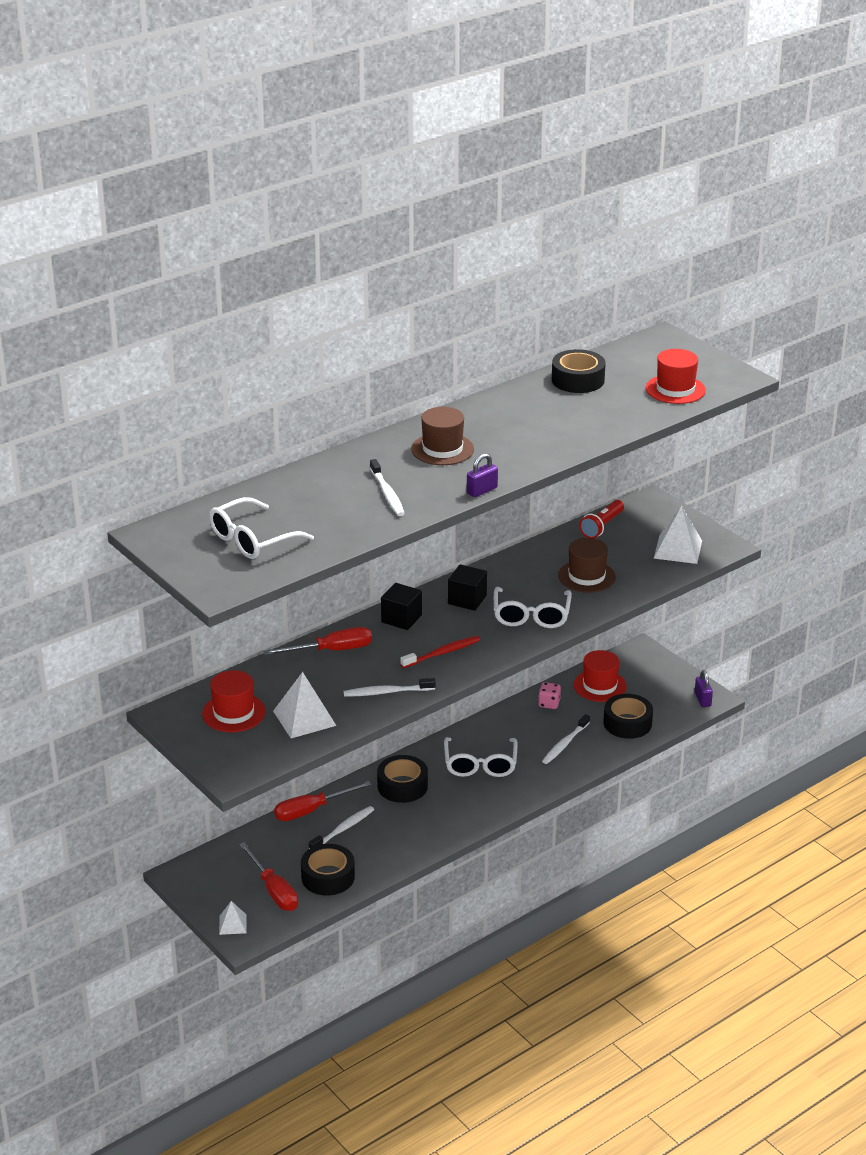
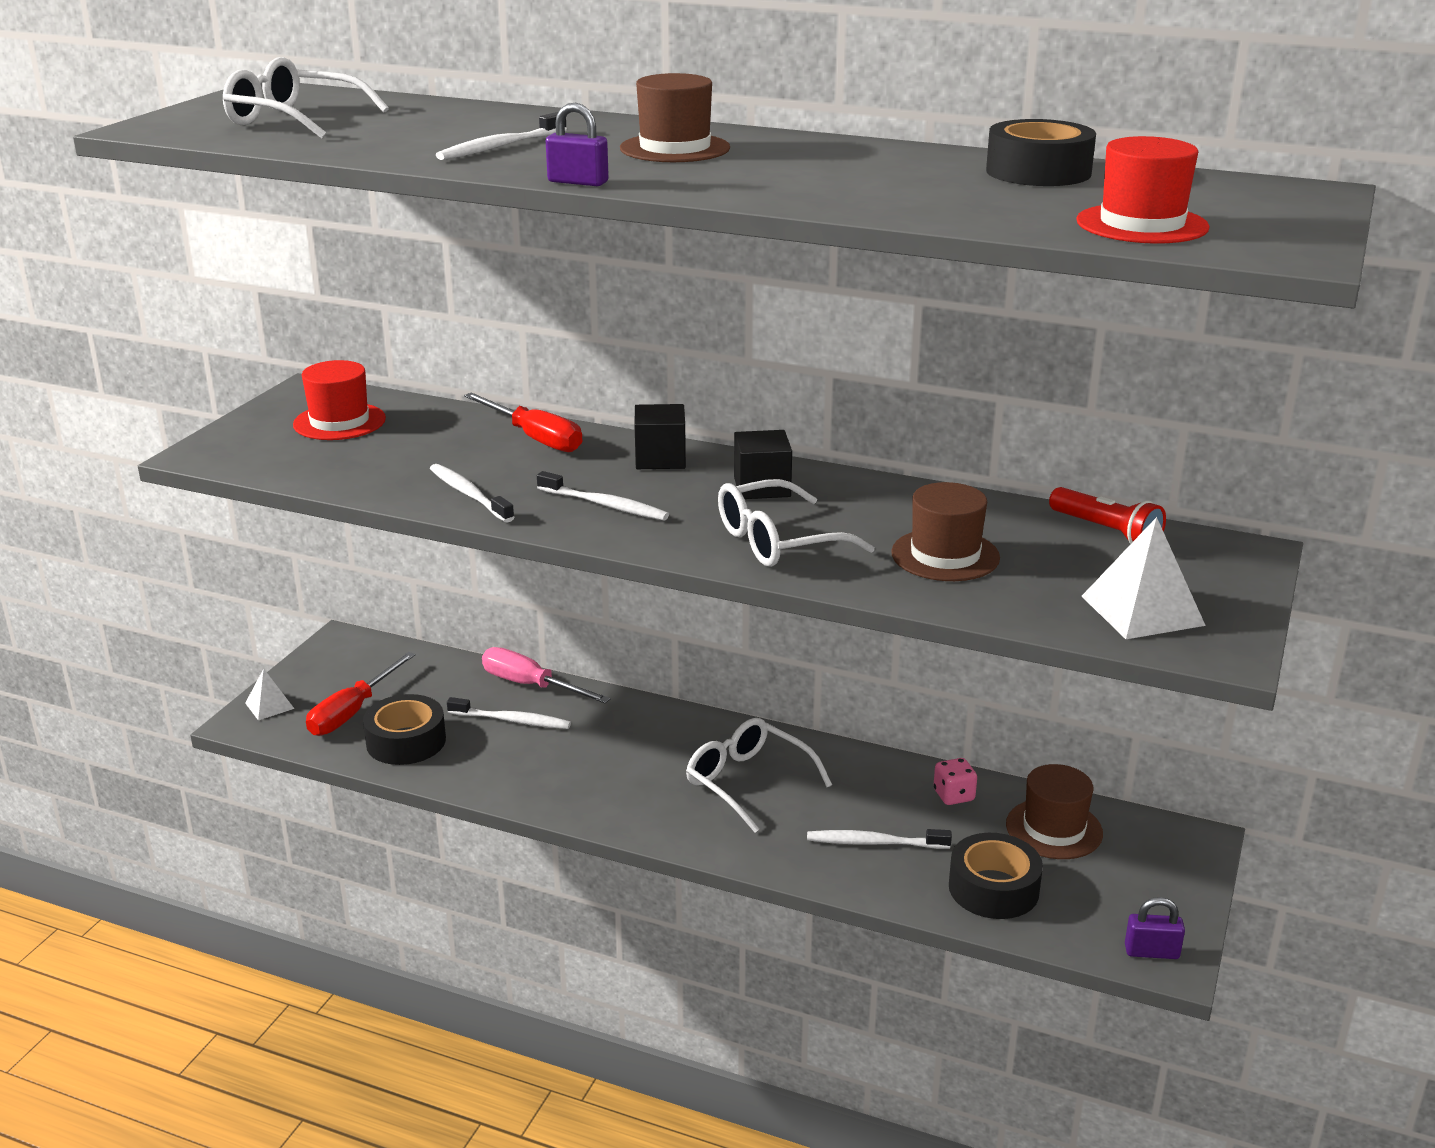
camera: 60 degrees right, 5 degrees down
white pyramid [273,672,336,738] -> none
red screwdriver [274,781,371,821] -> pink screwdriver [482,647,611,703]
black tape [377,755,428,803] -> none
red toothbrush [401,636,480,668] -> white toothbrush [537,471,669,520]
white glasses [444,737,518,777] -> white glasses turned 75 degrees clockwise [686,718,832,833]
red hat [574,650,627,702] -> brown hat [1006,764,1103,859]
red flashlight [579,500,624,538] -> red flashlight turned 135 degrees counterclockwise [1049,487,1166,544]
purple padlock [695,670,713,707] -> purple padlock turned 45 degrees clockwise [1125,897,1185,959]

